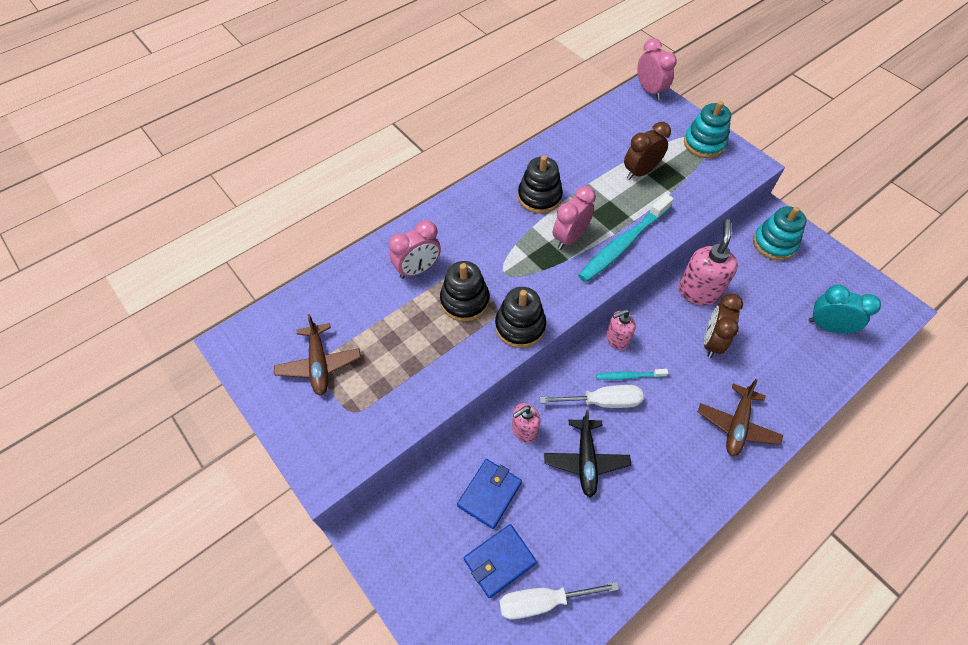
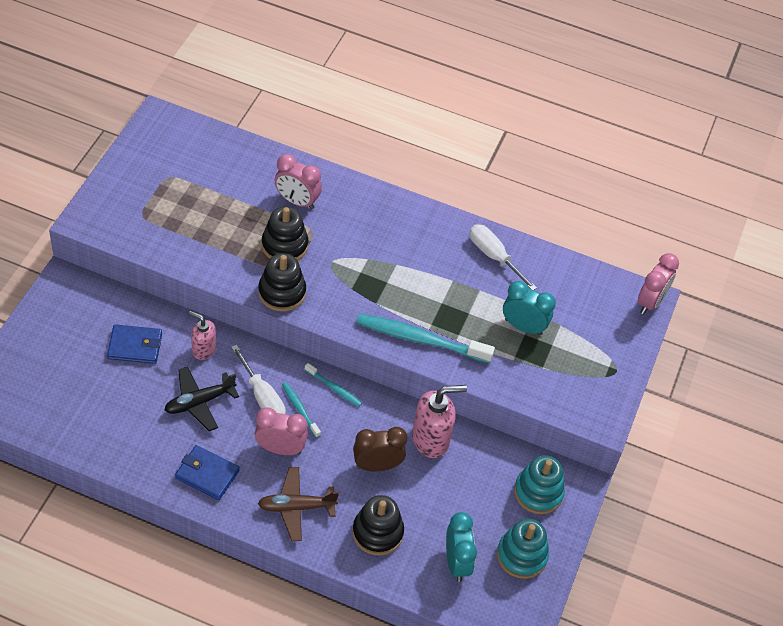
camera: 55 degrees right, 5 degrees down
brown plane [274,314,361,395] -> none
blue wallet [464,524,537,598] -> blue wallet moved to [175,445,239,500]
white screwdriver [499,582,619,620] -> white screwdriver moved to [470,224,537,290]
black stacking toy [518,155,563,214] -> black stacking toy moved to [352,495,404,556]
pink clock [553,186,596,249] -> pink clock moved to [255,408,308,455]
pink soap dispenser [606,309,636,350] -> turquoise toothbrush [305,363,362,407]
brown clock [624,122,671,180] -> turquoise clock [503,281,556,335]
turquoise stacking toy [684,101,731,158] -> turquoise stacking toy moved to [497,519,549,579]

